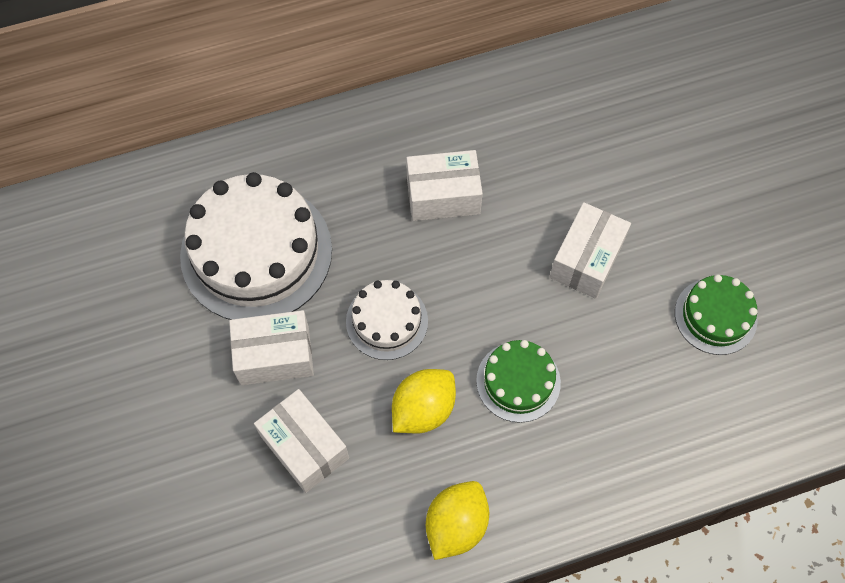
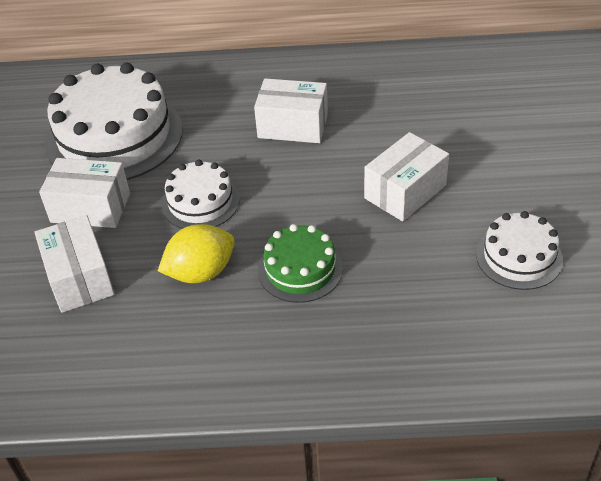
camera: 20 degrees right, 20 degrees down
yellow lemon [426,481,489,560] -> none
green cake [675,274,758,355] -> white cake [476,211,563,290]

